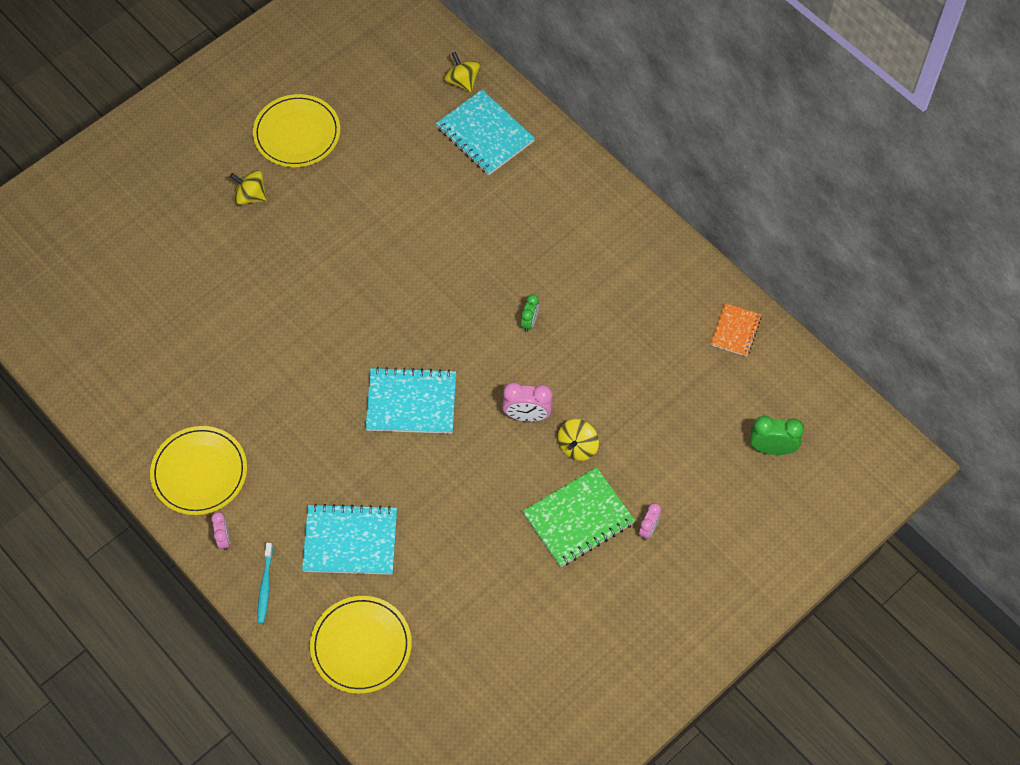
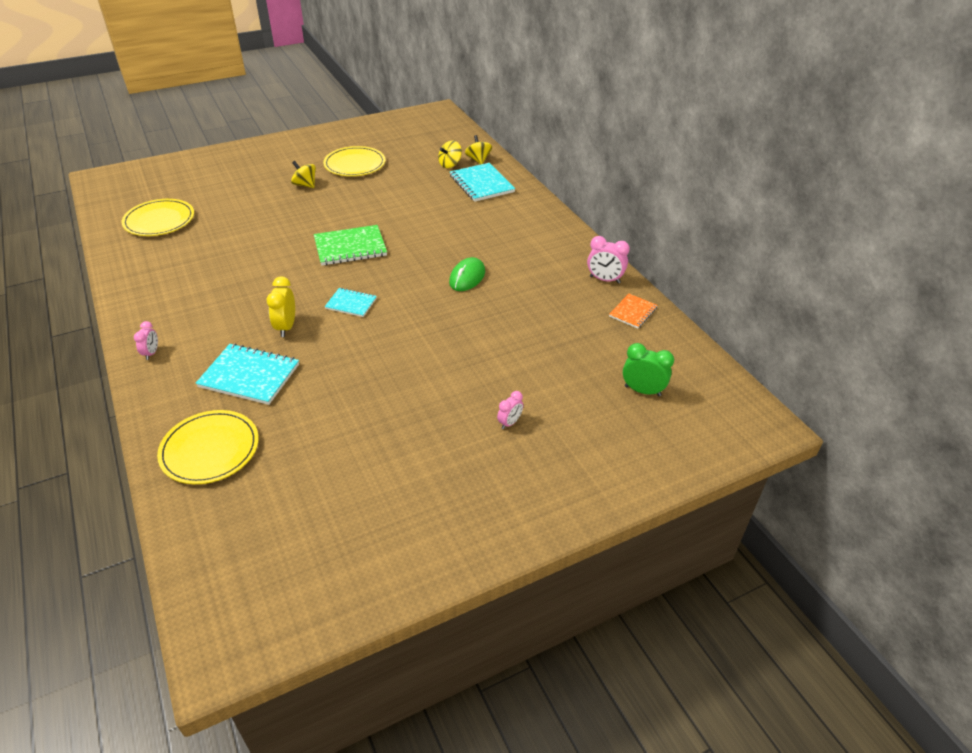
camera: 15 degrees right, 20 degrees down
yellow plate [150,426,247,515] -> yellow plate moved to [121,199,194,236]
turquoise toothbrush [258,543,273,624] -> none
turquoise notebook [365,367,456,434] -> turquoise notebook [325,288,377,317], size x0.58
pink clock [502,382,553,422] -> pink clock moved to [587,236,630,283]
green clock [521,294,539,332] -> green mouse [449,257,485,291]
green notebook [523,467,635,567] -> green notebook moved to [314,225,387,266]
yellow spinning top [558,419,599,461] -> yellow spinning top moved to [438,141,462,168]
none -> yellow clock [267,276,295,337]

